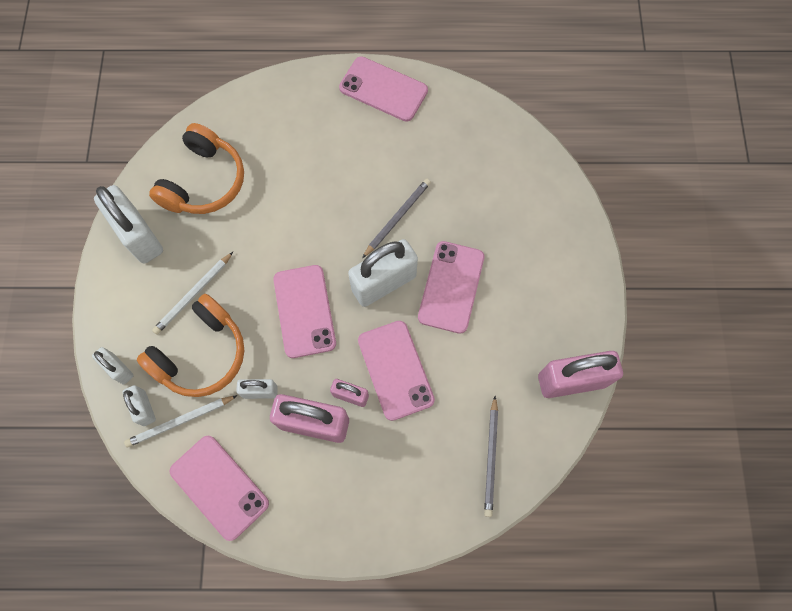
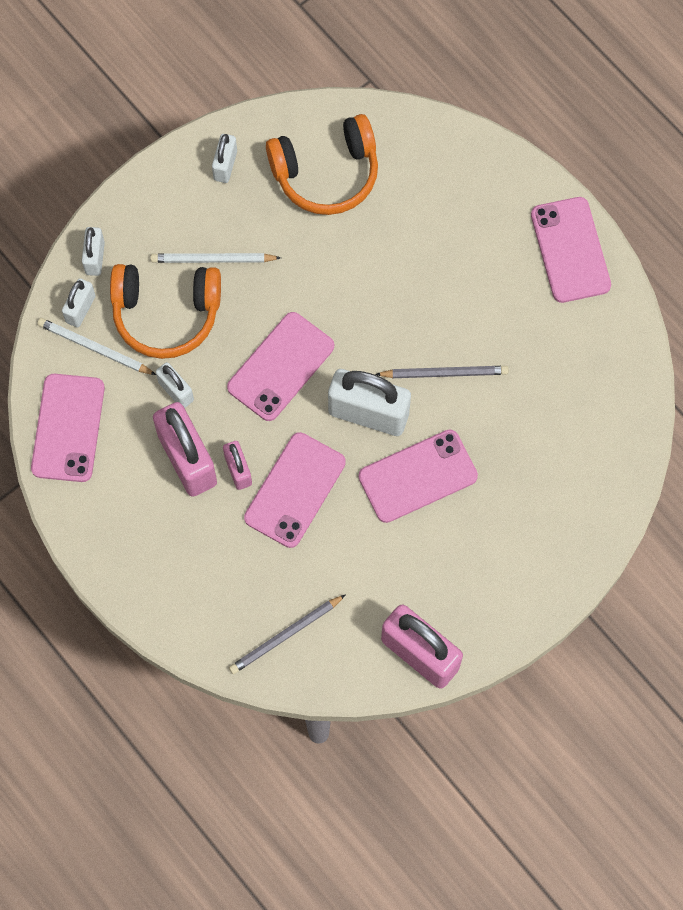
camera: 50 degrees right, 0 degrees up
white padlock [94,185,163,264] -> white padlock [212,134,237,183], size x0.52

